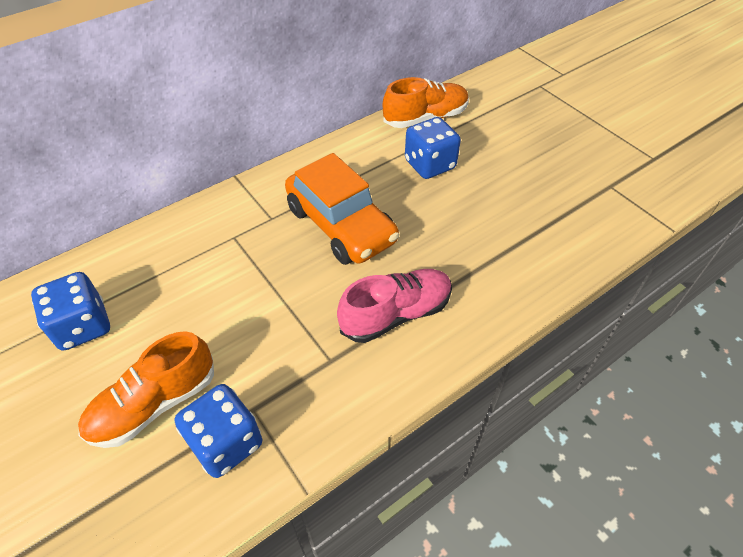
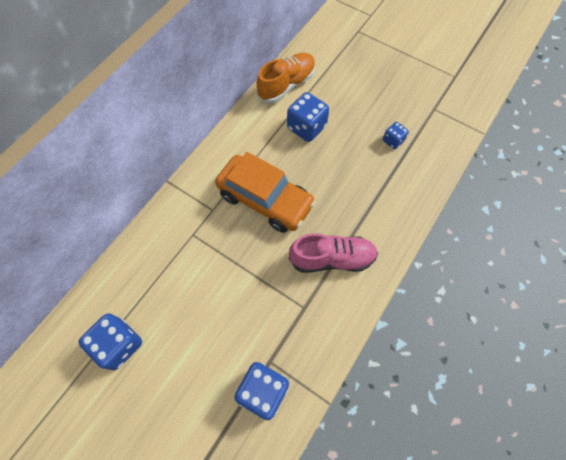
camera: 20 degrees left, 15 degrees up
orange shoe [78,331,214,448] -> none
pink shoe [337,269,452,343] -> pink shoe turned 45 degrees clockwise [289,233,378,272]
none -> blue dice [383,122,409,149]

